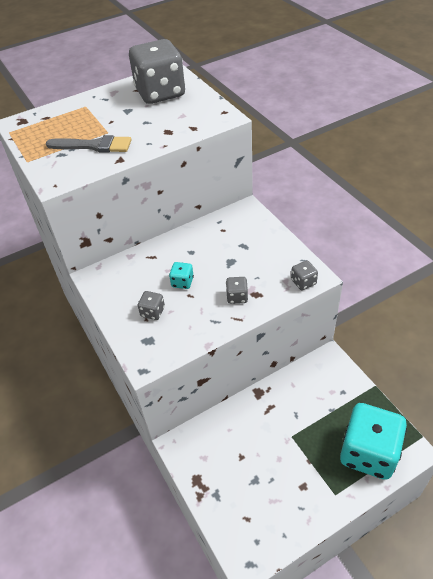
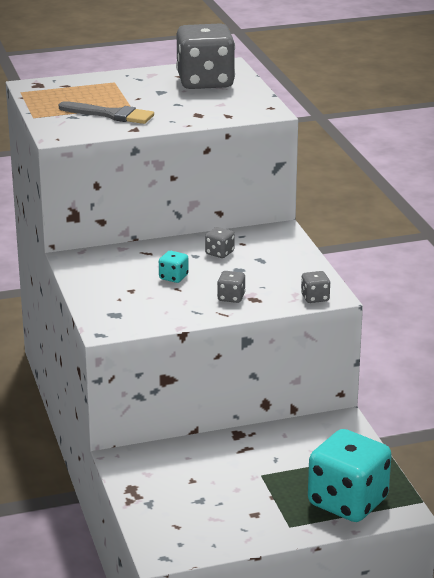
camera: 10 degrees right, 20 degrees down
grey dice [138,291,165,320] -> grey dice moved to [205,227,235,258]

